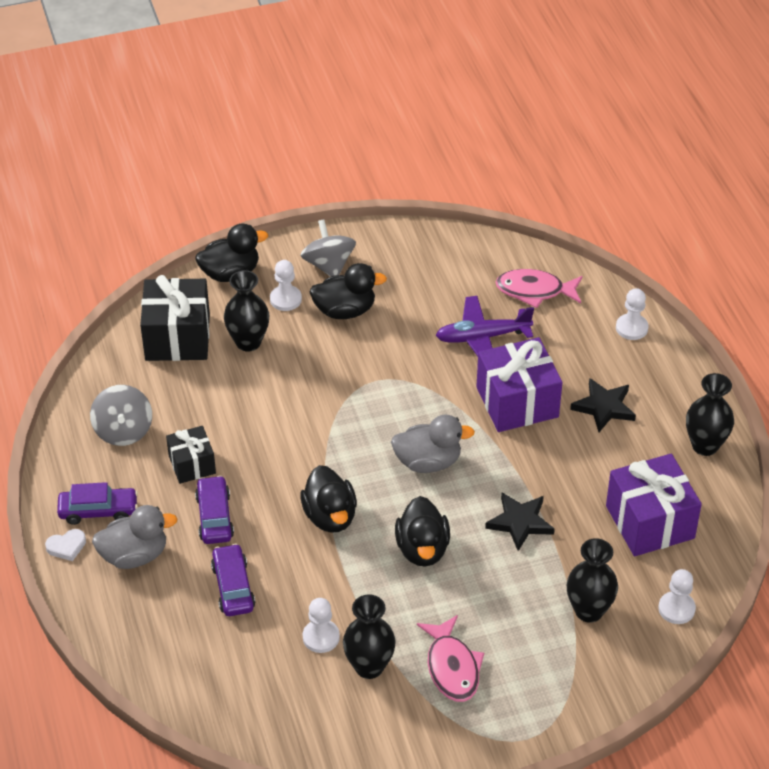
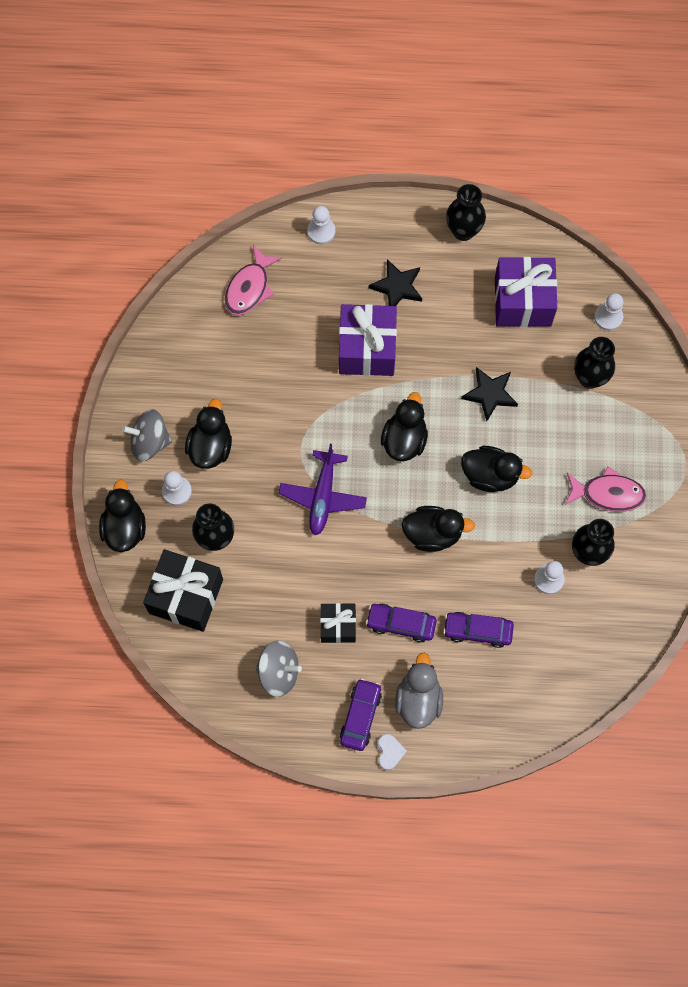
camera: 70 degrees left, 25 degrees up
grey duck [391,414,475,473] -> black duck [381,392,428,461]
purple plane [436,296,534,356] -> purple plane moved to [279,444,367,535]

